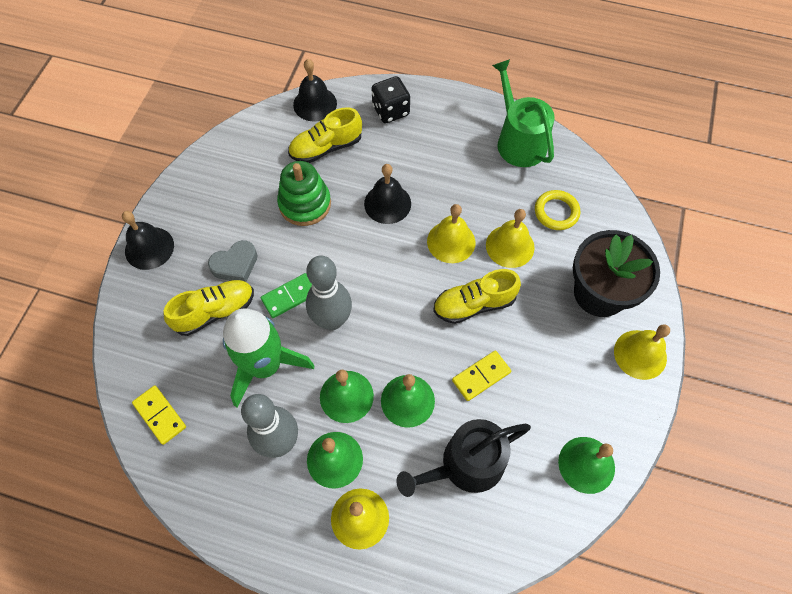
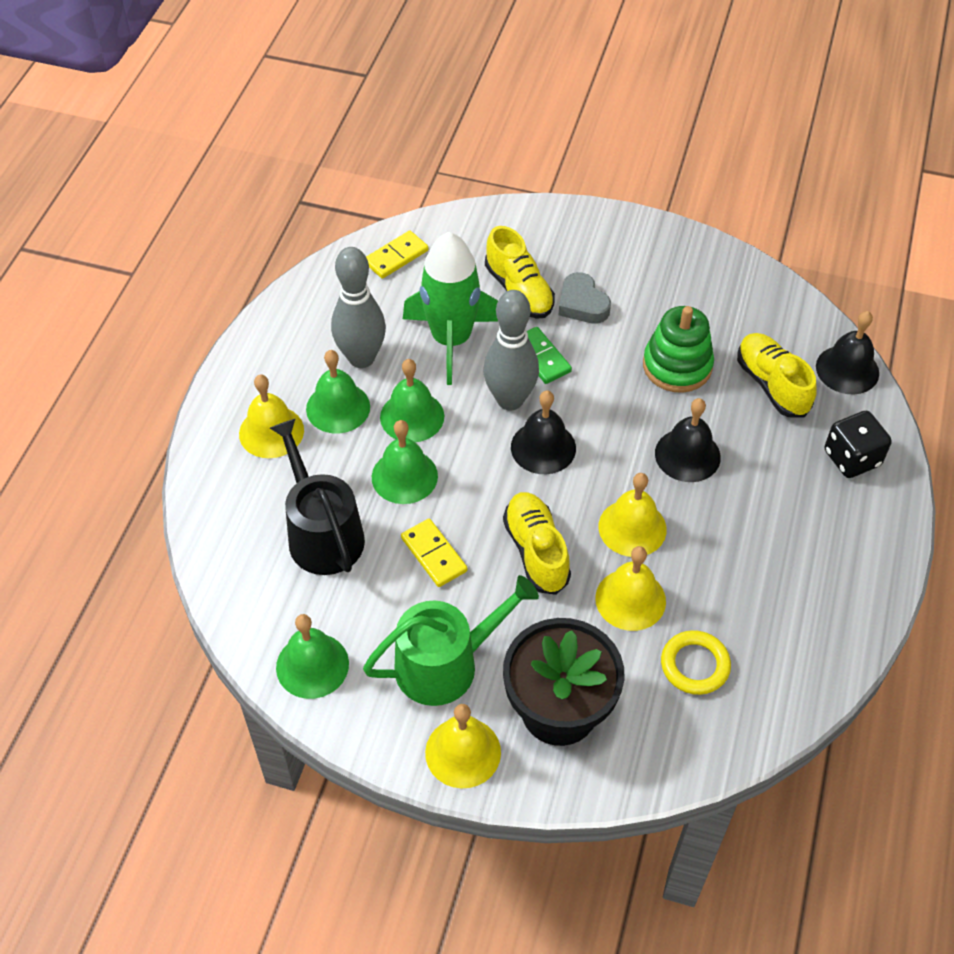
camera: 90 degrees right, 10 degrees down
black bell [122,211,174,270] -> black bell moved to [511,390,576,474]
green watering can [492,59,555,167] -> green watering can moved to [363,575,539,706]

